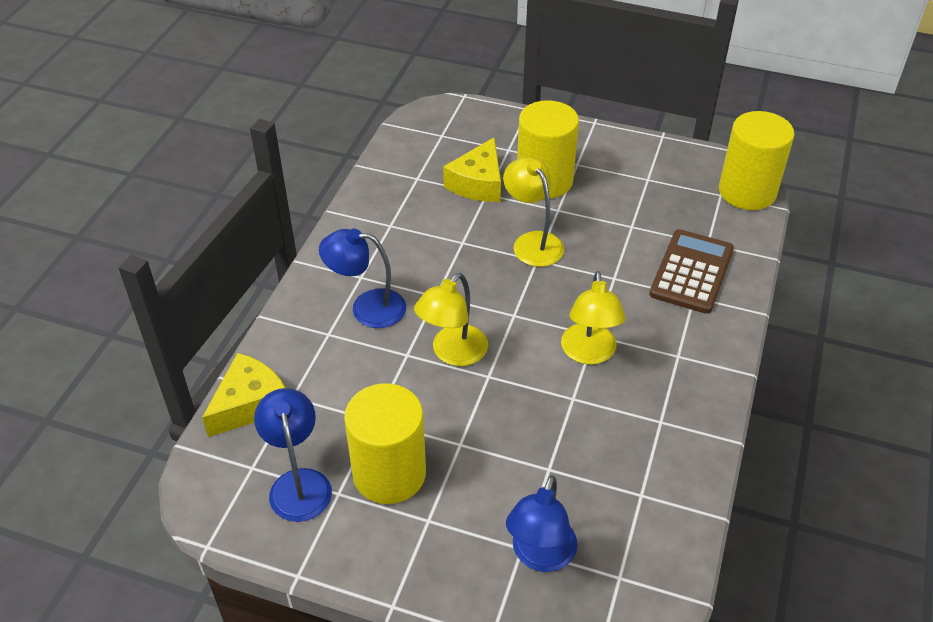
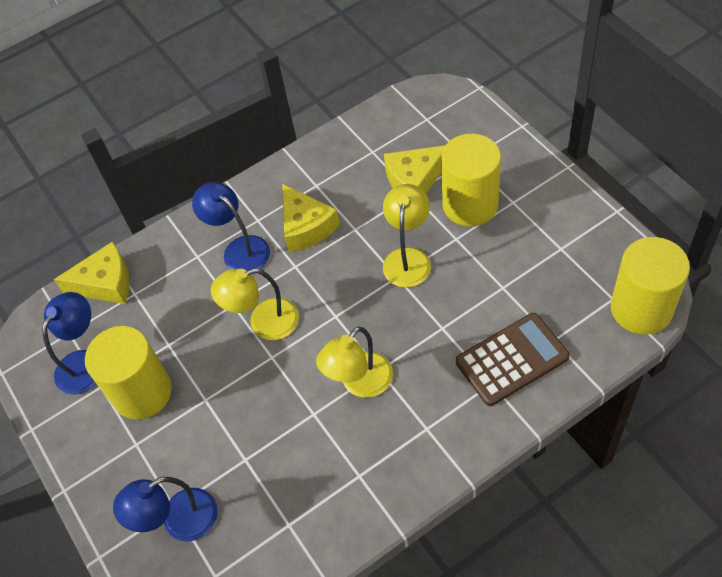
camera: 45 degrees right, 10 degrees up
none -> yellow cheese [282,184,340,252]

